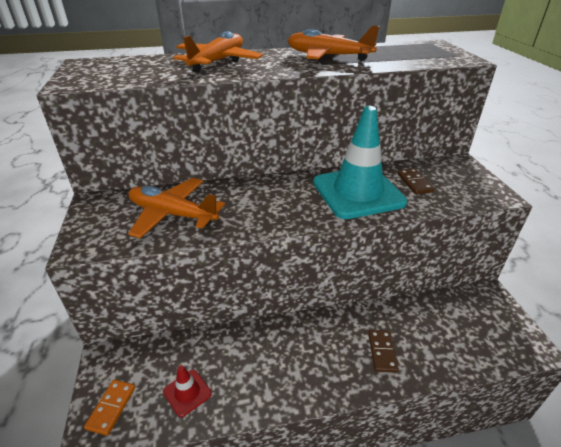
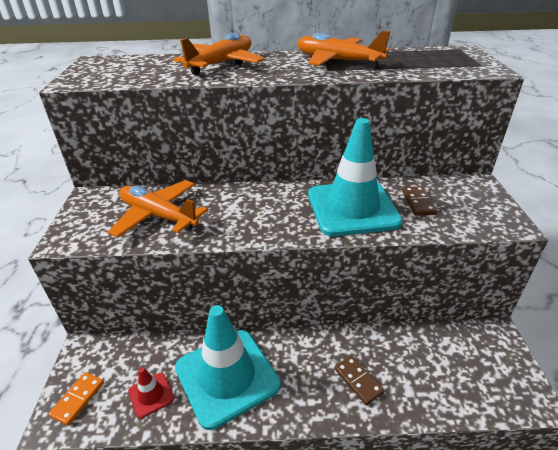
camera: 10 degrees right, 0 degrees up
brown domino [368,330,399,372] -> brown domino turned 45 degrees counterclockwise [334,355,384,405]
none -> turquoise traffic cone [175,305,281,430]

